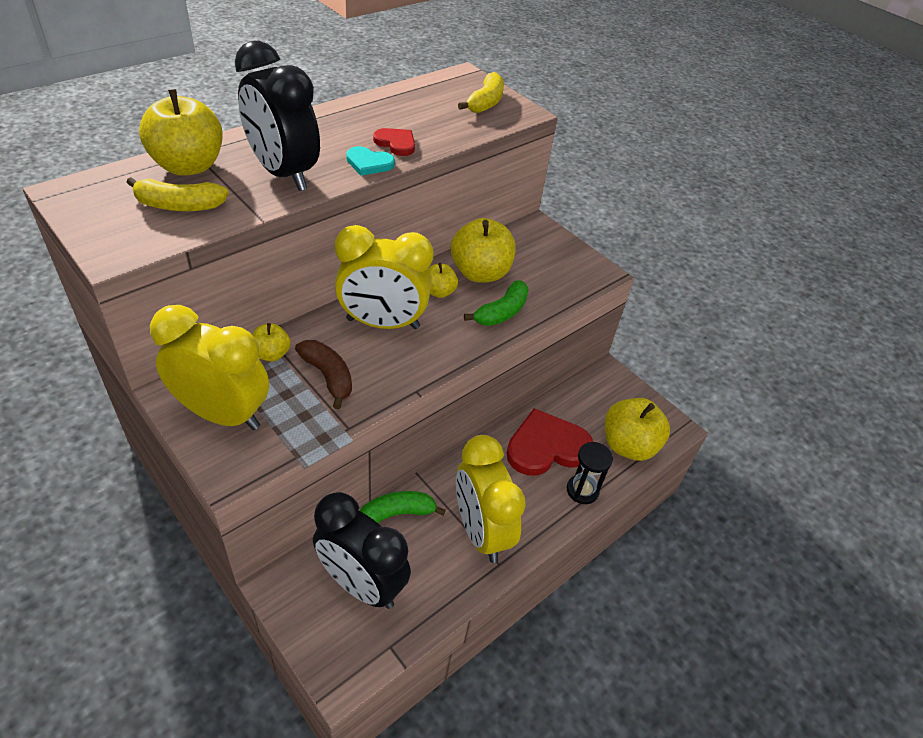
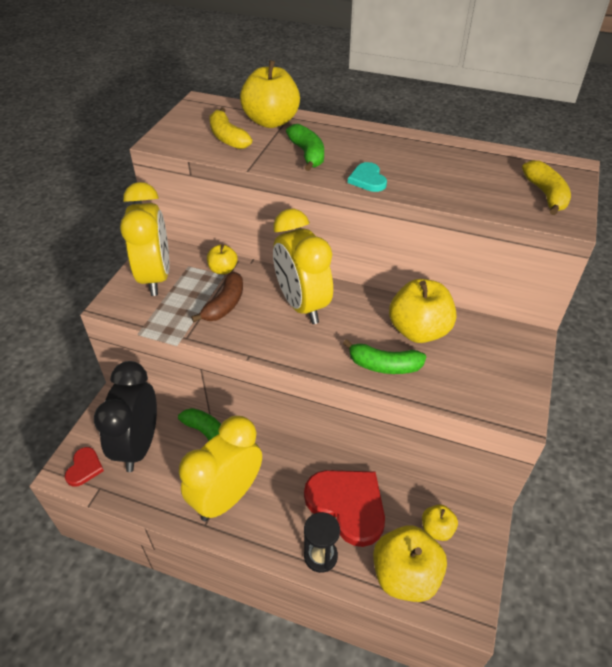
camera: 65 degrees right, 0 degrees up
black clock [235,41,320,191] -> green banana [286,124,324,171]
red heart [373,128,415,156] -> red heart moved to [65,447,104,487]
yellow apple [429,263,458,298] -> yellow apple moved to [422,504,458,541]
yellow banana [458,72,504,113] -> yellow banana turned 90 degrees counterclockwise [522,160,571,215]

